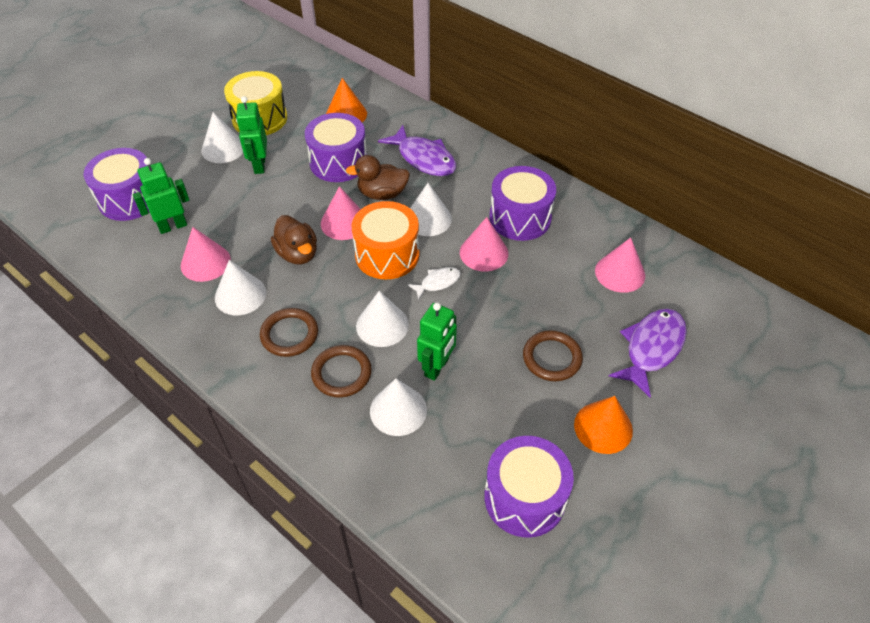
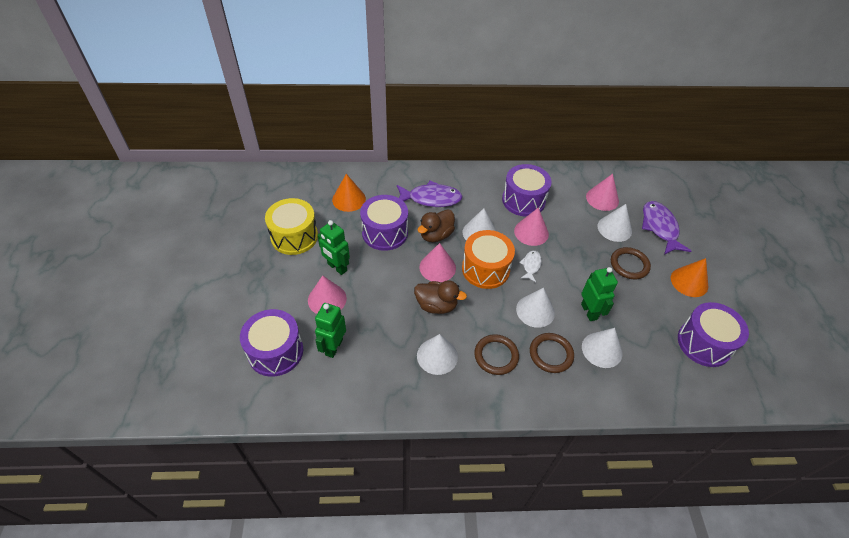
camera: 45 degrees left, 0 degrees up
pink cone [181,227,231,282] -> pink cone moved to [308,275,347,314]
white cone [202,112,243,163] -> white cone moved to [598,204,632,242]

